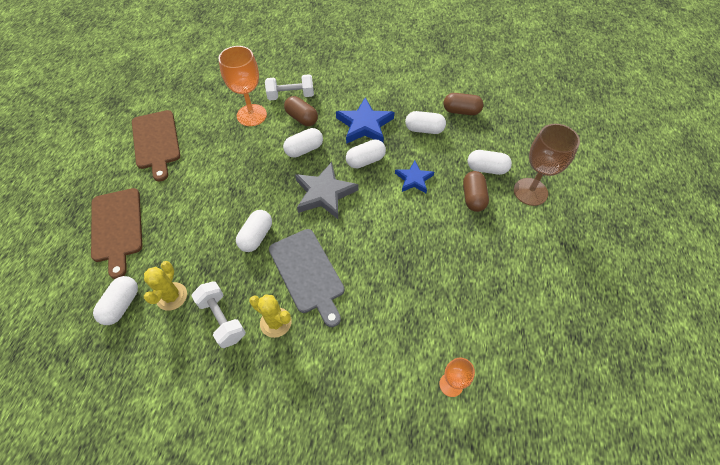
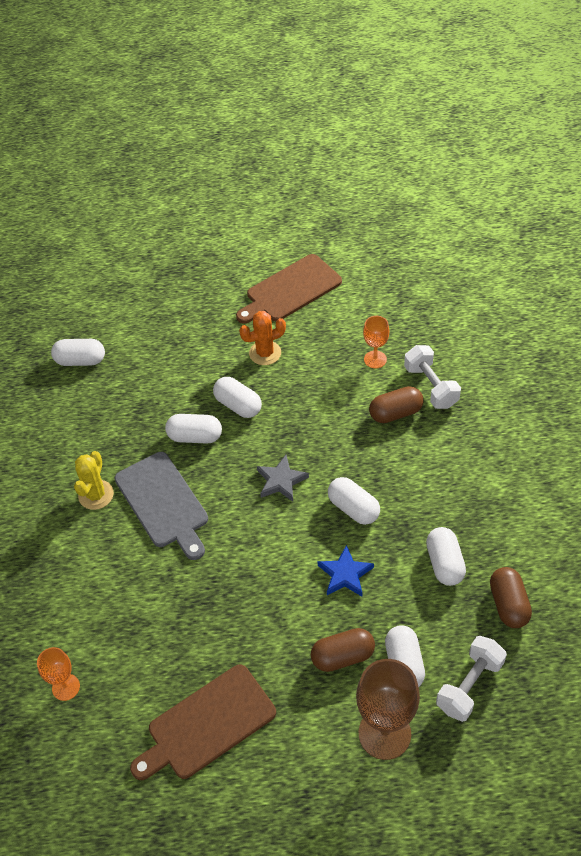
camera: 75 degrees right, 5 degrees down
brown cutting board [91,188,143,279] -> brown cutting board moved to [130,664,276,780]
yellow cactus [144,261,187,311] -> none
white dumbbell [191,281,246,348] -> white dumbbell moved to [436,636,507,722]
orange goblet [219,46,267,126] -> orange goblet [363,316,389,368], size x0.55
grey cutting board [269,229,345,327] -> grey cutting board turned 75 degrees counterclockwise [114,452,208,560]
white capsule [283,128,323,157] -> white capsule moved to [213,377,262,418]
brown capsule [284,96,318,126] -> brown capsule turned 45 degrees clockwise [369,386,423,423]
grey star [295,162,358,219] -> grey star [257,455,309,502], size x0.62
blue star [336,98,394,144] -> none
none -> orange cactus [239,311,286,365]

